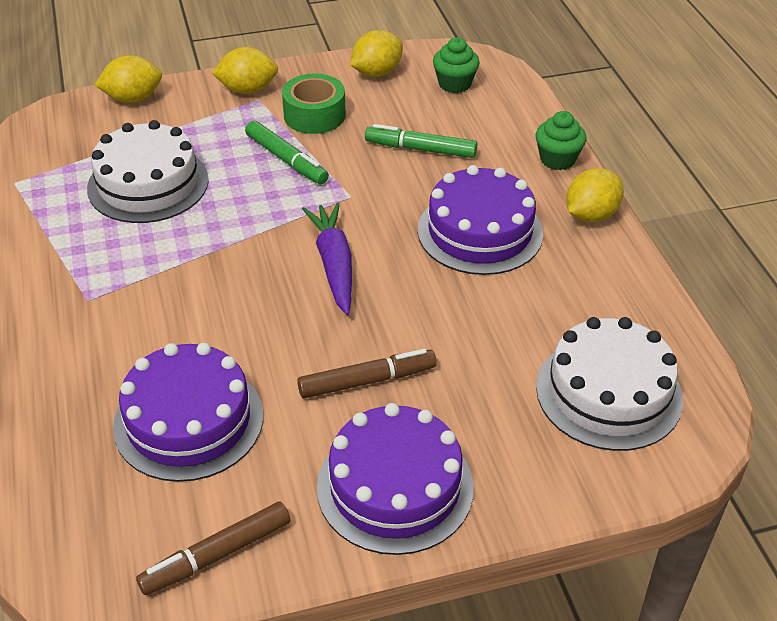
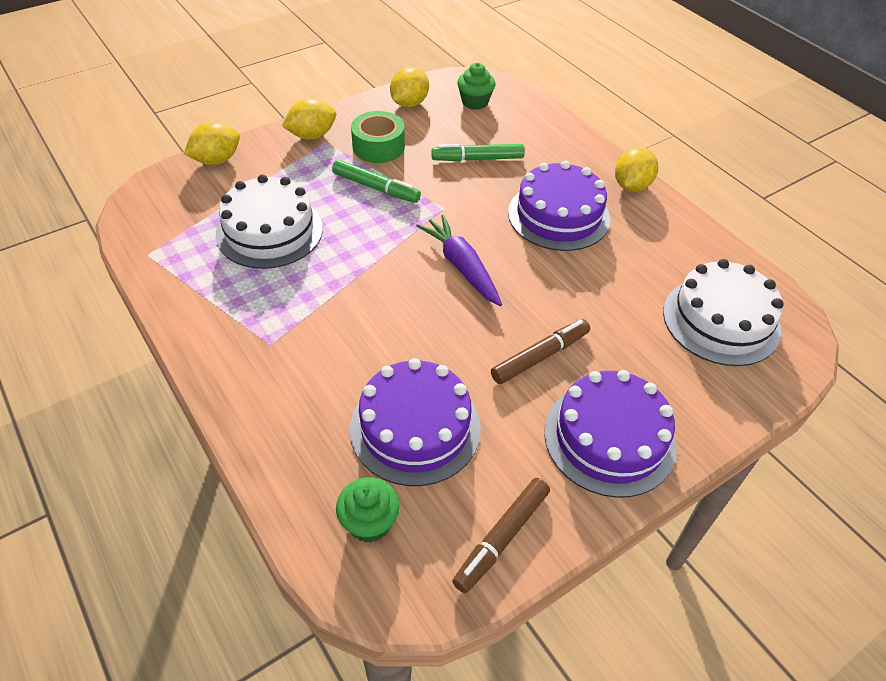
camera: 20 degrees left, 5 degrees up
green cupcake [536,111,587,170] -> green cupcake moved to [336,477,400,543]

